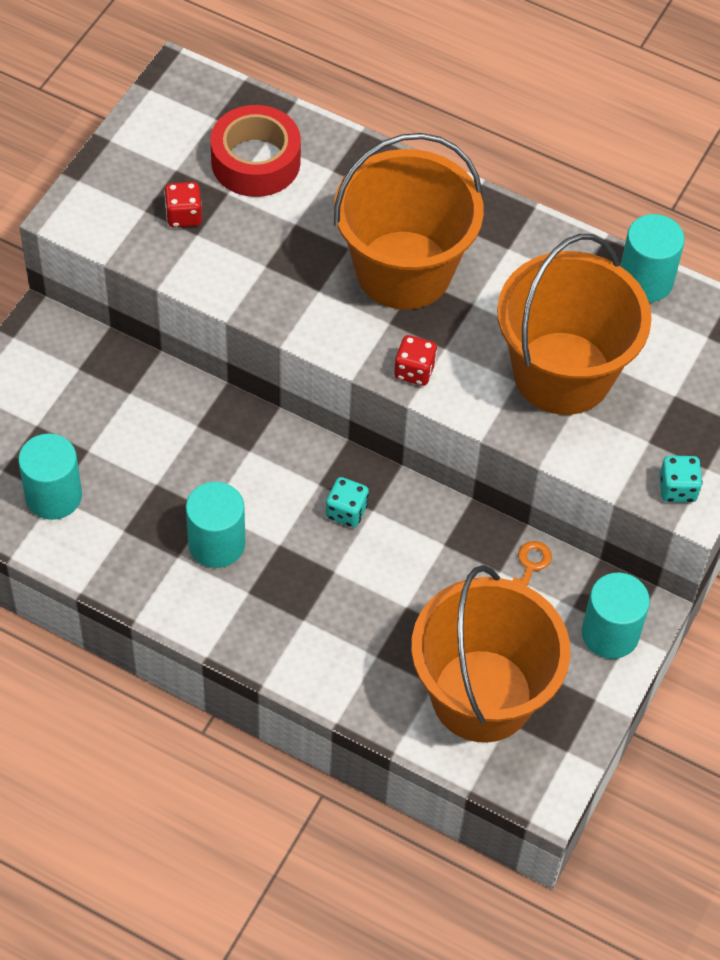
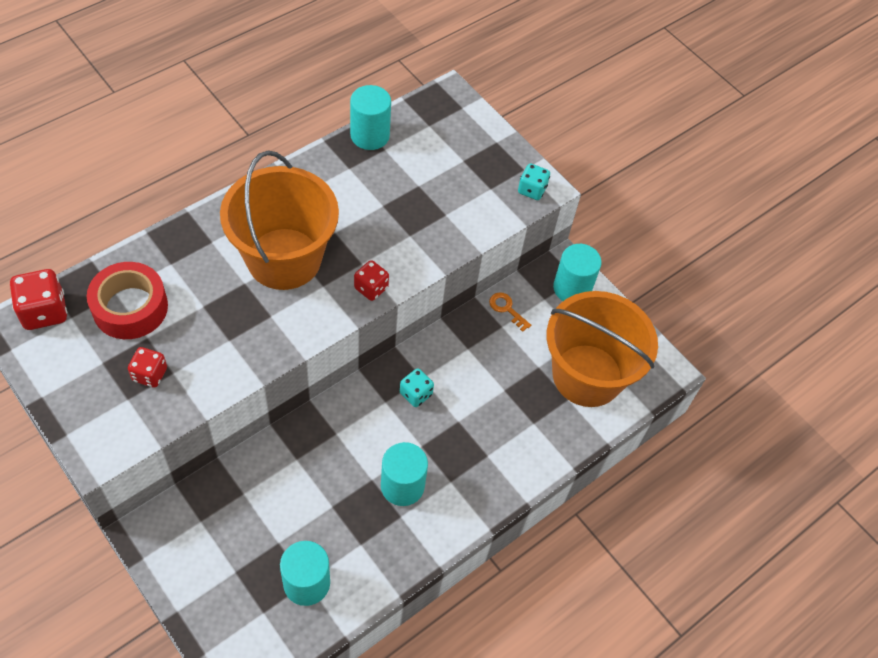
camera: 70 degrees left, 0 degrees up
orange bucket [497,234,652,415] -> none
none -> red dice [10,269,67,330]

